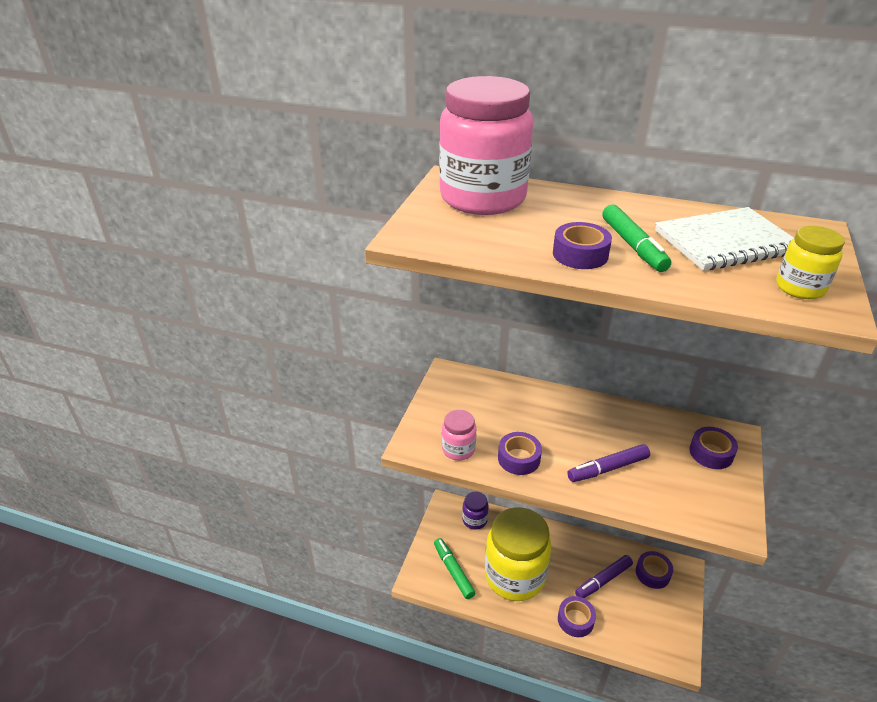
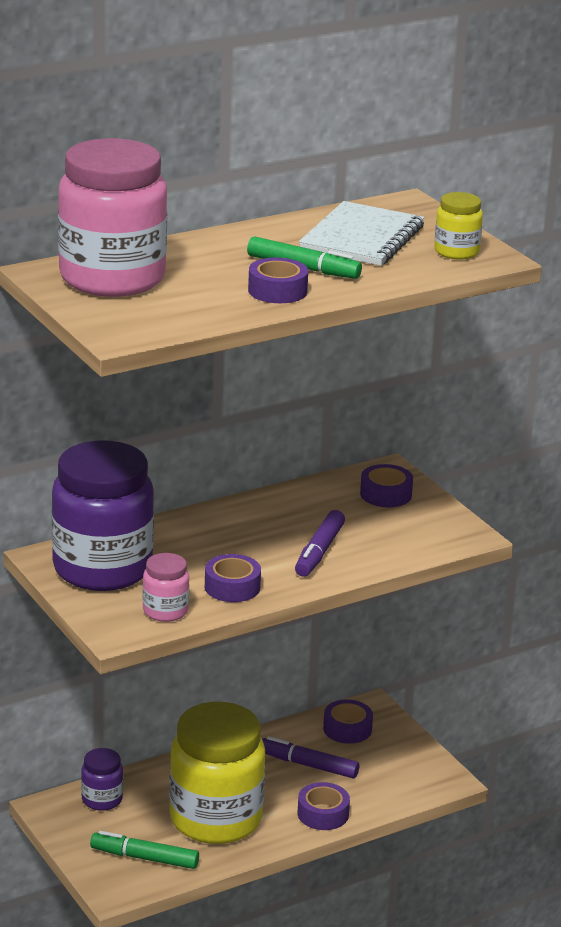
camera: 50 degrees left, 10 degrees down
purple marker [575,555,633,598] -> purple marker turned 105 degrees clockwise [262,736,359,778]
none -> purple jar [51,441,154,591]

